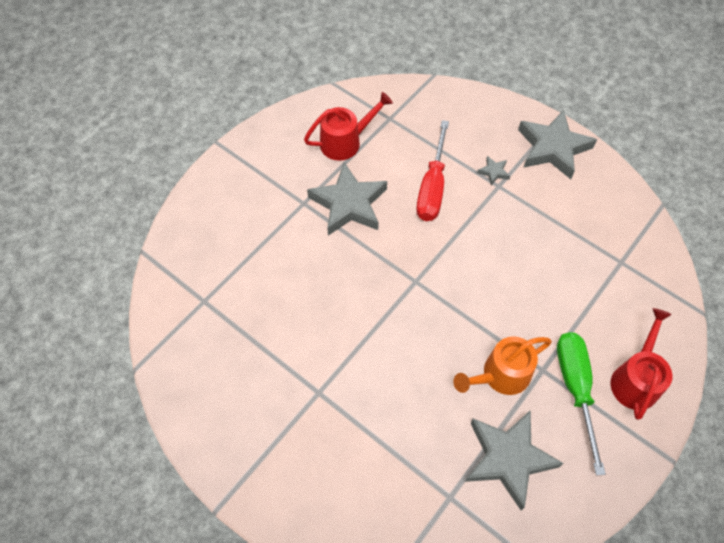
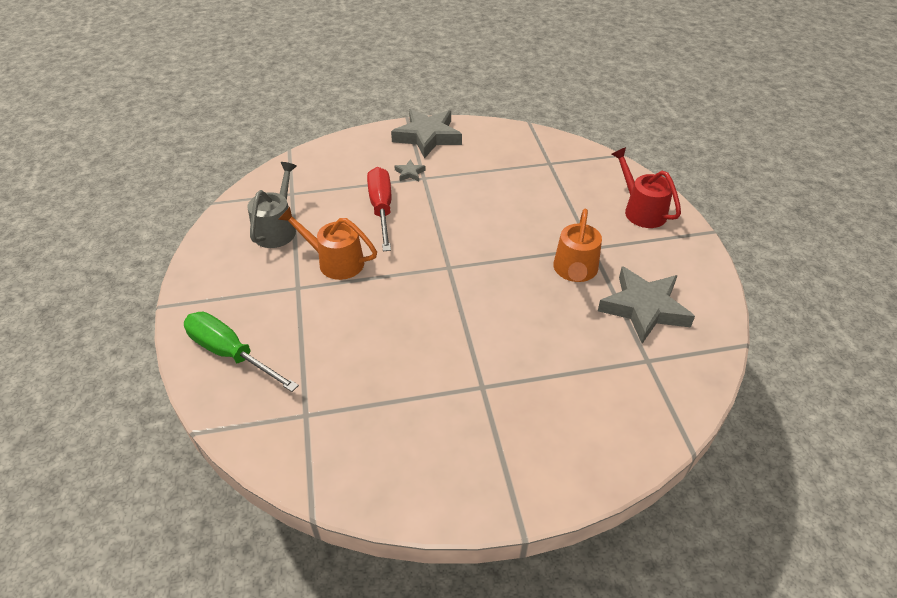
camera: 50 degrees left, 15 degrees down
red watering can [304,92,393,161] -> grey watering can [248,162,297,248]
grey star [307,162,387,236] -> orange watering can [278,207,377,280]
red screwdriver [416,120,449,221] -> red screwdriver turned 150 degrees counterclockwise [367,167,391,251]
green screwdriver [557,332,606,476] -> green screwdriver moved to [184,312,299,392]

